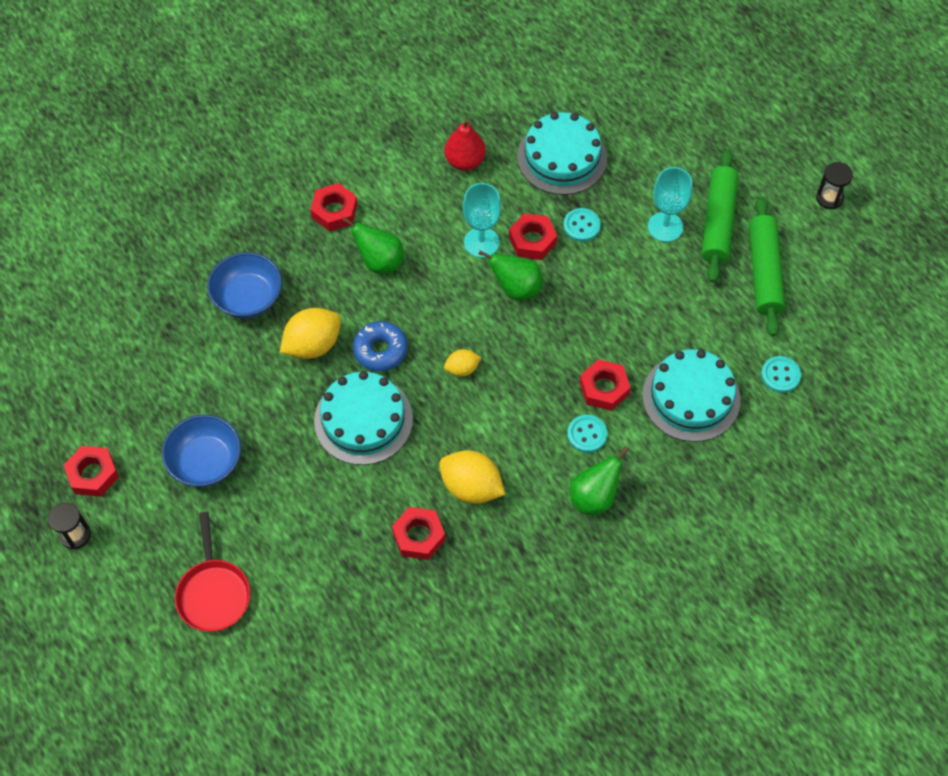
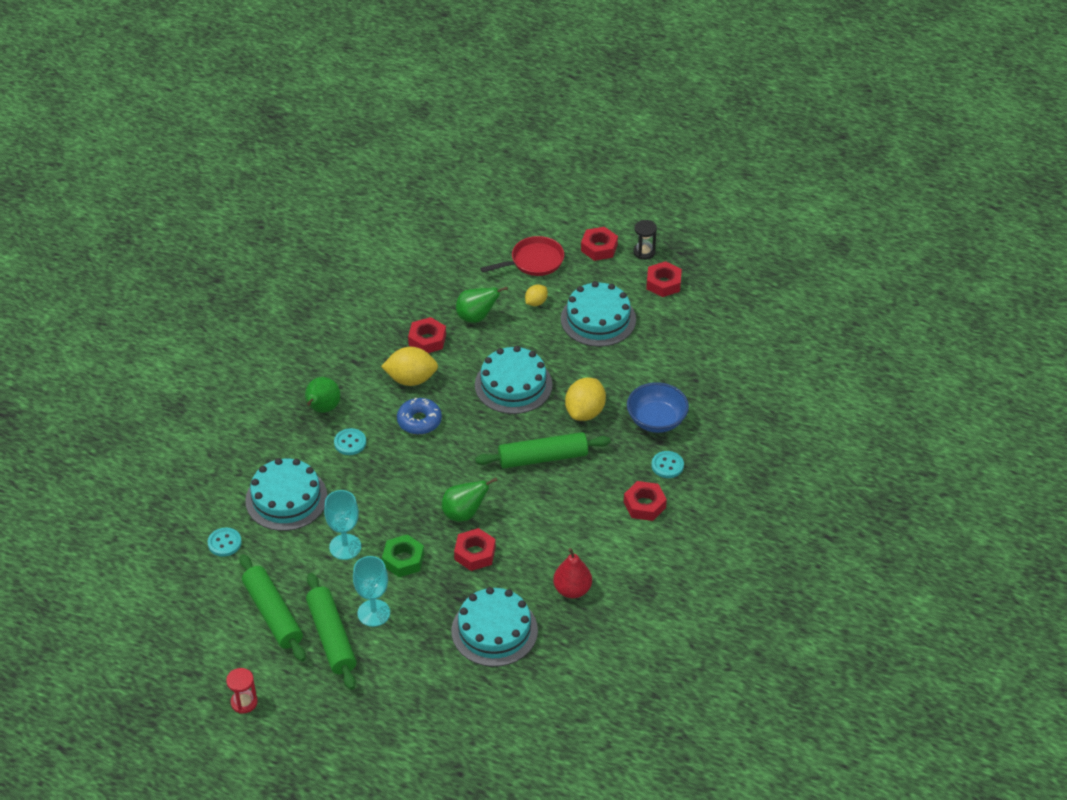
camera: 150 degrees right, 15 degrees down
blue bowl [162,414,241,487] -> turquoise cake [561,281,636,347]
red pan [175,512,250,632] -> red pan turned 105 degrees clockwise [480,236,564,276]
green pear [342,217,404,274] -> green pear moved to [456,287,508,323]
blue donut [353,321,408,371] -> blue donut moved to [397,398,442,435]
yellow lemon [444,349,482,377] -> yellow lemon moved to [525,284,548,306]
turquoise goblet [463,183,501,258] -> turquoise goblet moved to [324,490,361,560]
turquoise button [563,208,601,242] -> turquoise button moved to [652,451,684,478]
red nut [580,359,631,411] -> red nut moved to [581,227,618,261]
black hourglass [816,162,853,209] -> red hourglass [226,668,258,714]
none -> green nut [382,534,424,577]
none -> green rolling pin [475,432,611,469]

